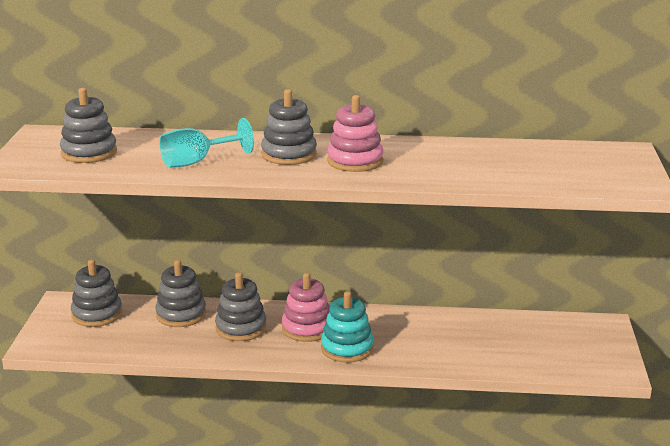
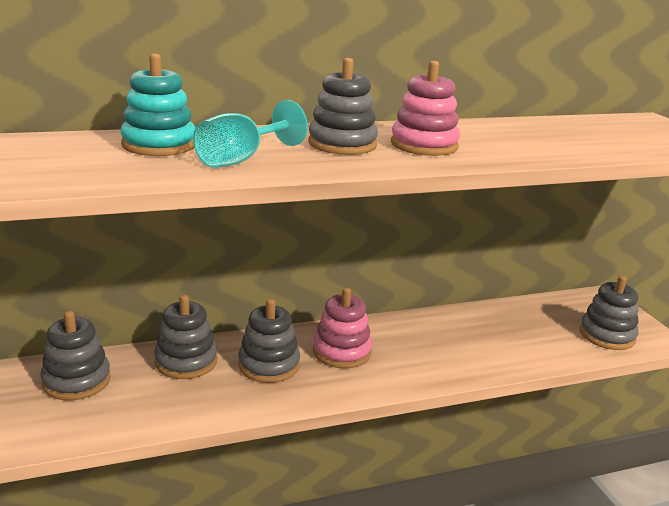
camera: 25 degrees left, 0 degrees up
grey stacking toy [60,88,117,163] -> grey stacking toy moved to [579,276,638,350]
turquoise stacking toy [321,291,374,363] -> turquoise stacking toy moved to [120,54,195,156]

